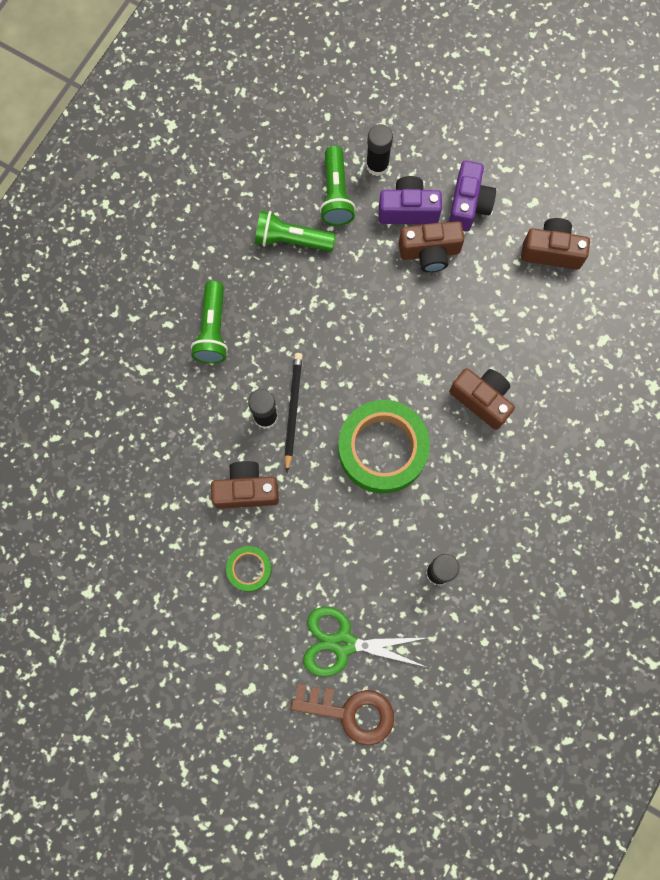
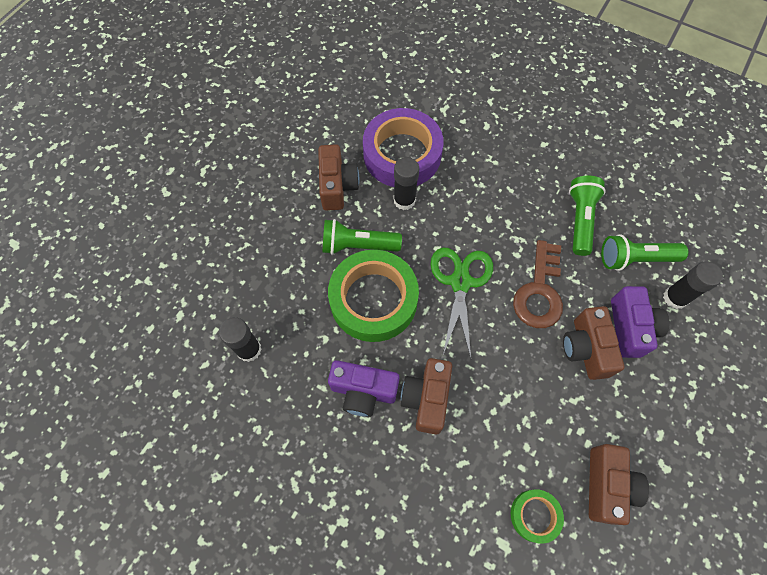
camera: 90 degrees right, 10 degrees down
green flashlight [191,281,228,364] -> green flashlight moved to [323,219,402,255]
green tape [226,546,272,592] -> green tape moved to [511,489,564,544]
black pencil [284,353,303,472] -> none
brown key [290,684,394,746] -> brown key moved to [513,240,563,328]
green scissors [303,607,426,677] -> green scissors moved to [431,248,493,358]
purple camera [449,161,496,232] -> purple camera moved to [328,360,399,417]
brown camera [449,368,515,430] -> brown camera turned 150 degrees clockwise [401,358,452,434]
none -> purple tape [363,108,444,187]

